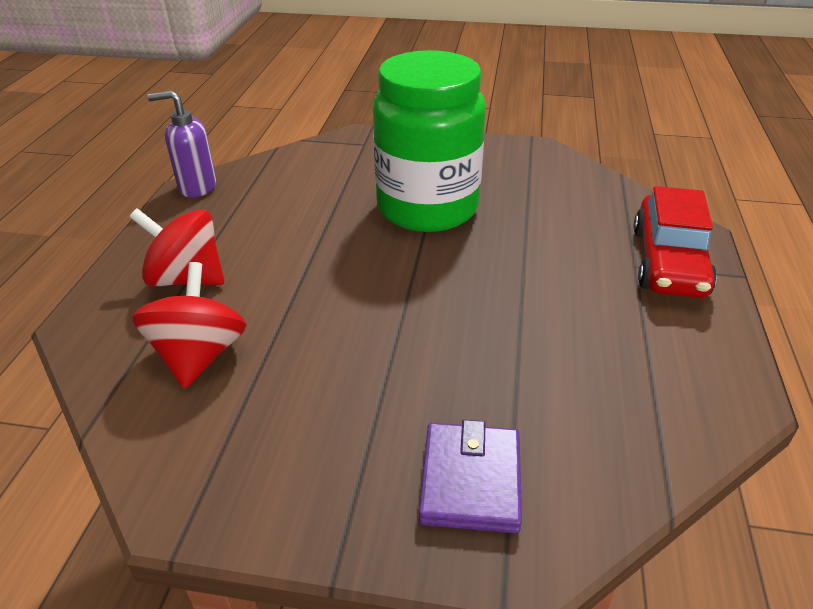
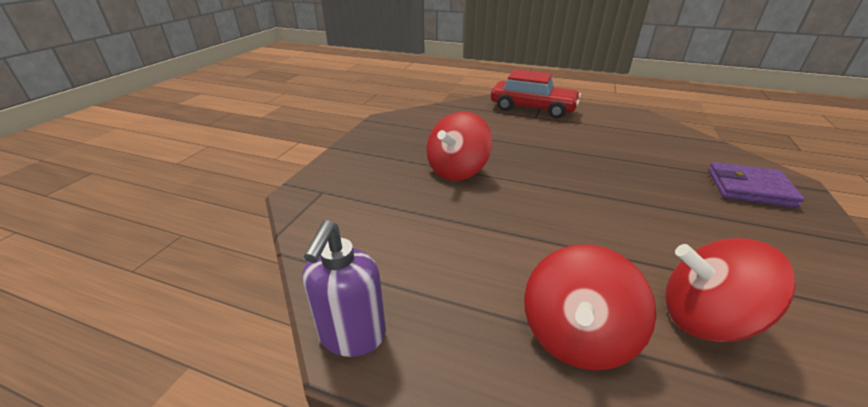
camera: 80 degrees left, 5 degrees down
green jar [373,50,486,232] -> red spinning top [427,111,492,181]

